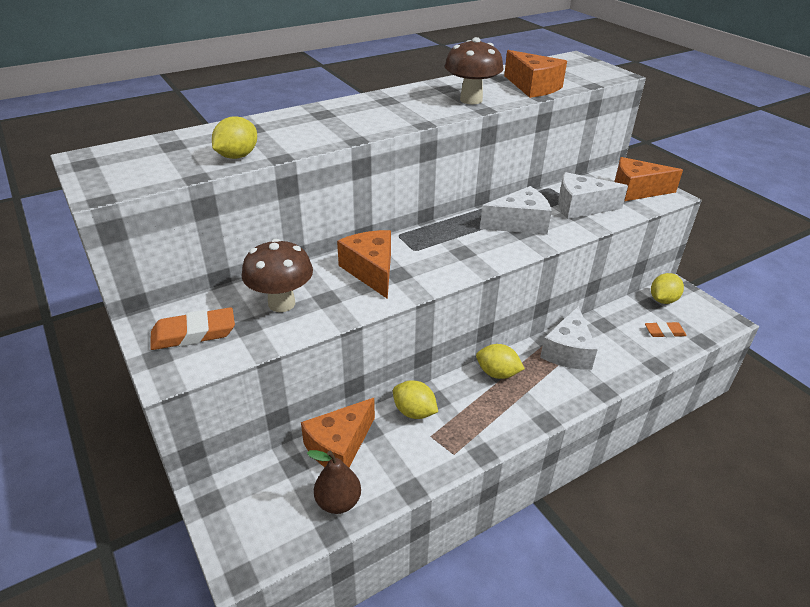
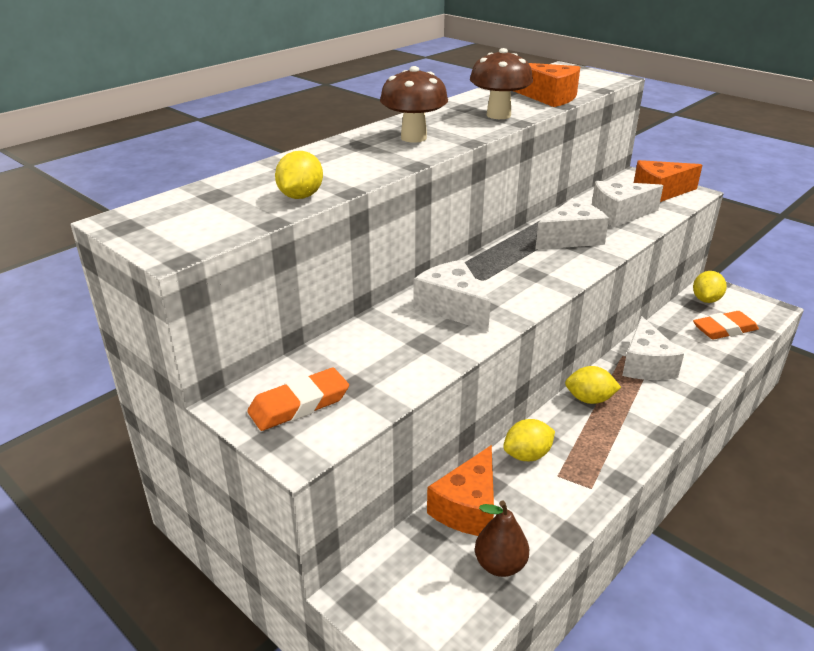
camera: 15 degrees left, 5 degrees down
brown mushroom [242,239,313,312] -> brown mushroom moved to [380,66,448,143]
orange cheese [337,230,391,299] -> white cheese [413,260,491,331]
yellow lemon [393,380,438,419] -> yellow lemon turned 45 degrees counterclockwise [503,419,555,461]
orange eraser [645,322,687,337] -> orange eraser [693,311,759,339], size x1.57

